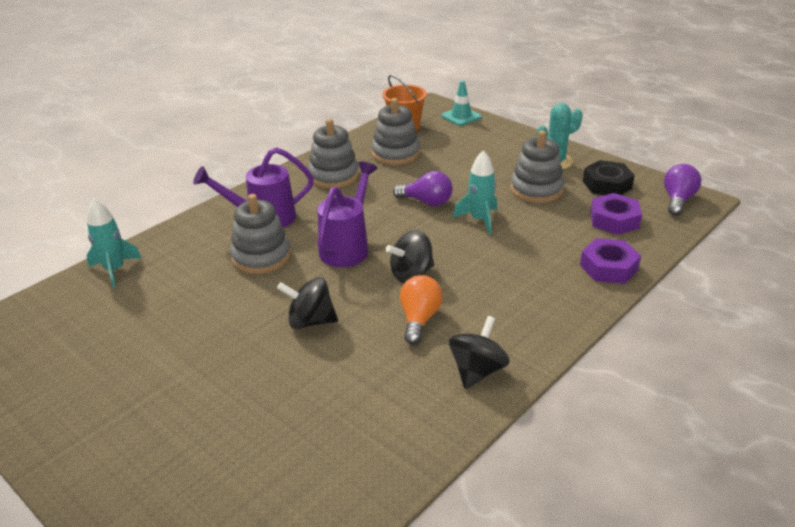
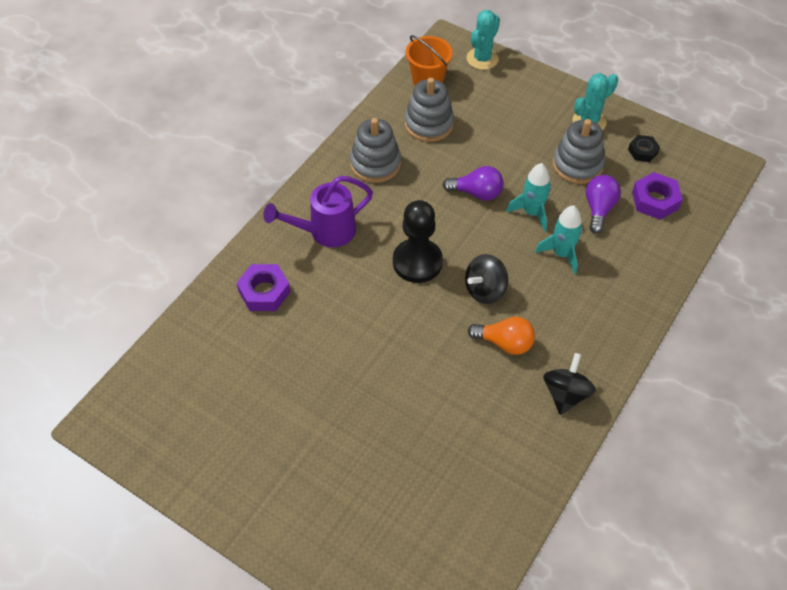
camera: 10 degrees left, 20 degrees up
turquoise rocket [87,198,142,288] -> turquoise rocket moved to [535,205,582,274]
grey stacking toy [230,194,291,274] -> none
black spinning top [277,277,338,329] -> none
purple watering can [317,161,378,267] -> black pawn [393,200,443,283]
orange light bulb [400,275,443,345] -> orange light bulb turned 105 degrees clockwise [468,317,535,355]
turquoise traffic cone [442,80,482,126] -> turquoise cactus [466,10,500,70]
purple nut [580,238,641,284] -> purple nut moved to [236,264,291,311]
black nut [583,160,635,195] -> black nut [628,135,660,162], size x0.64
purple light bulb [664,164,701,216] -> purple light bulb moved to [586,175,621,233]

